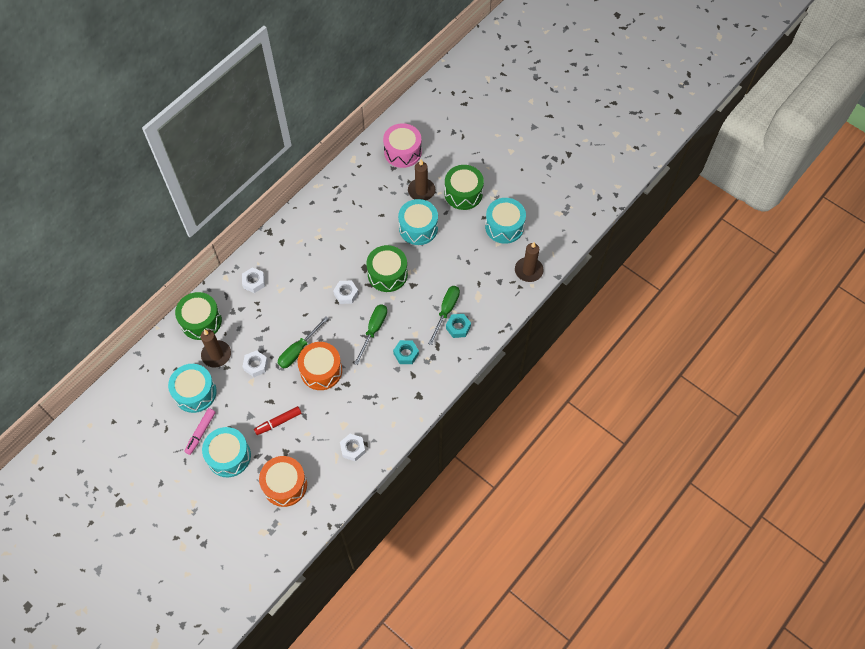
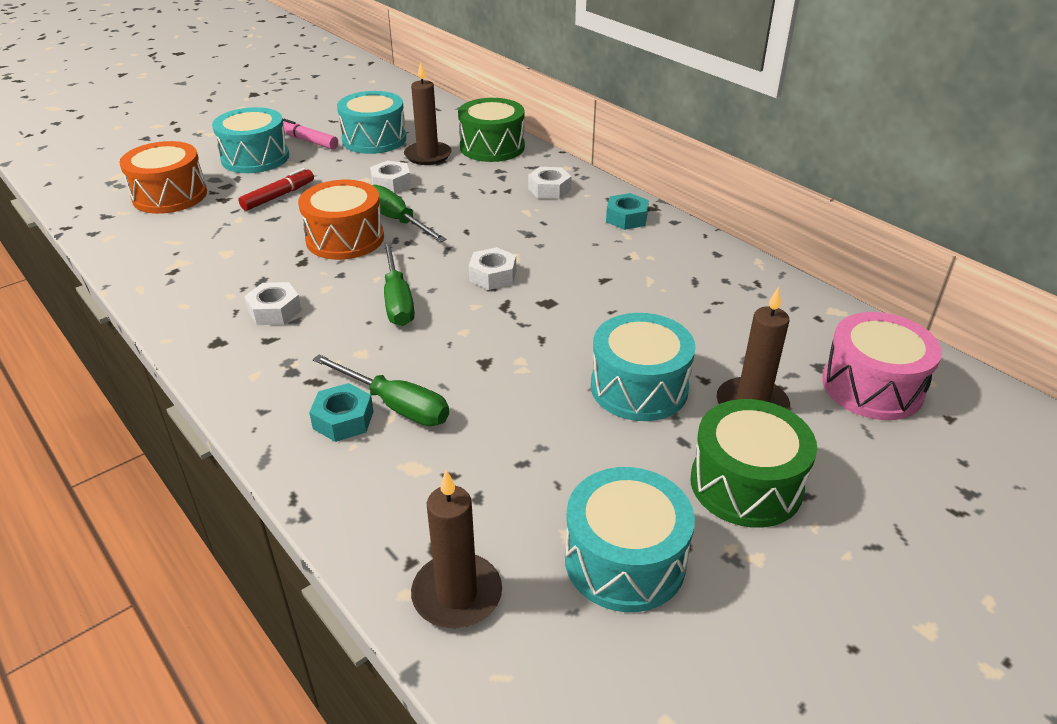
camera: 100 degrees right, 25 degrees down
red marker [254,406,302,435] -> red marker turned 60 degrees clockwise [238,168,314,211]
white nut [340,434,366,461] -> white nut moved to [244,282,302,325]
green screwdriver [354,304,387,365] -> green screwdriver turned 45 degrees clockwise [383,242,415,326]
green drum [366,245,408,292] -> none
turquoise nut [393,340,419,364] -> turquoise nut moved to [606,193,649,230]

